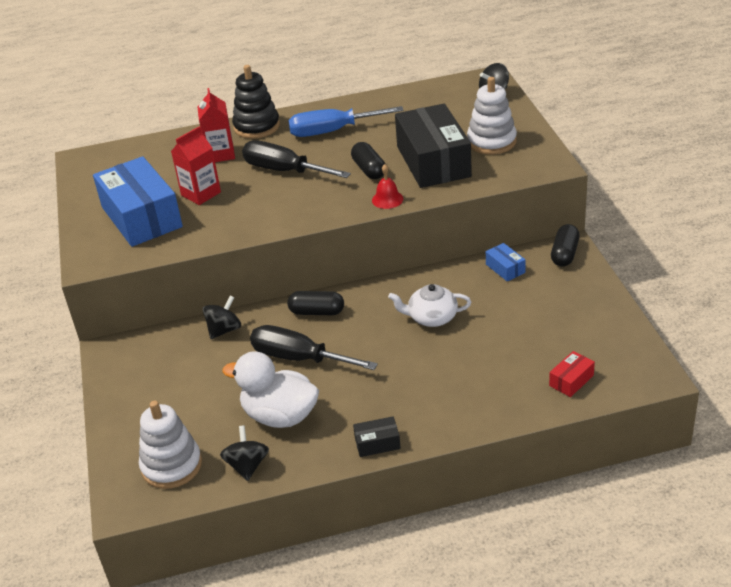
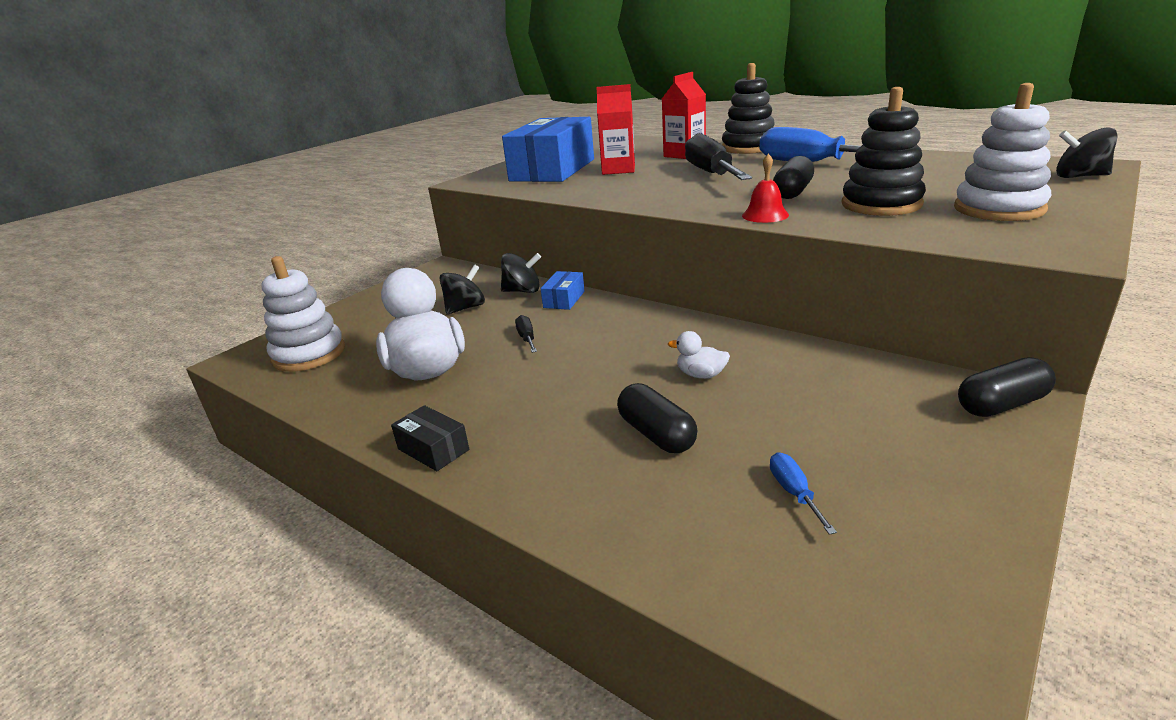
camera: 50 degrees right, 10 degrees down
black spinning top [220,425,269,481] -> black spinning top moved to [439,264,485,315]
black screwdriver [250,325,378,370] -> black screwdriver [515,315,537,353], size x0.42
black capsule [287,291,344,315] -> black capsule moved to [617,383,698,453]
white teapot [388,284,471,327] -> white duck [668,331,730,379]
black box [395,104,472,188] -> black stacking toy [841,87,926,216]
blue box [486,243,526,282] -> blue box moved to [541,271,584,310]
red box [549,351,595,397] -> none
none -> blue screwdriver [770,453,837,535]

